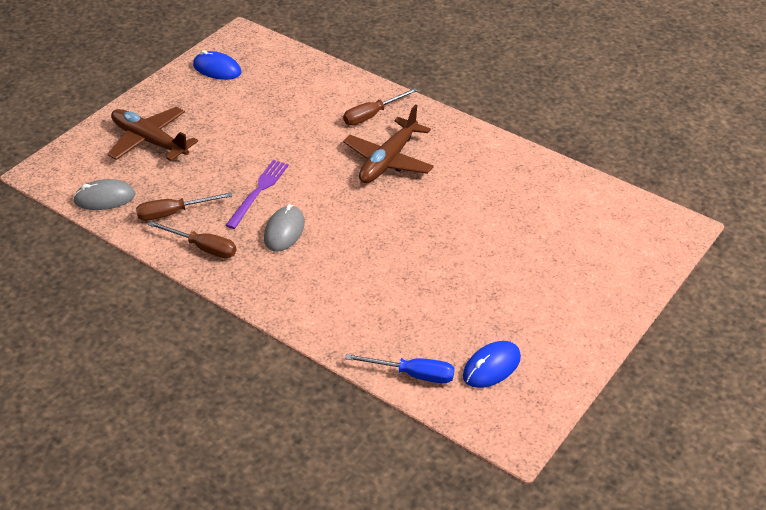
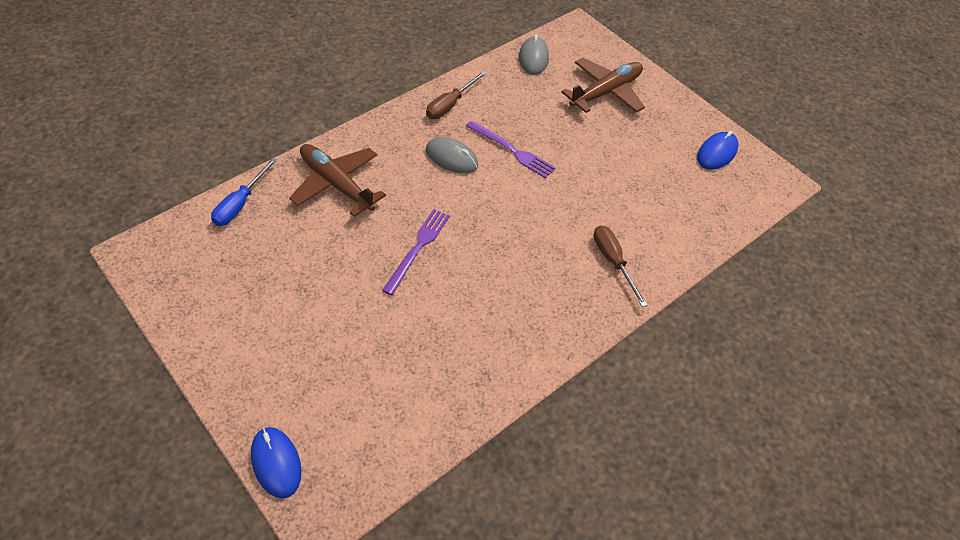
camera: 100 degrees right, 10 degrees up
brown screwdriver [136,192,232,221] -> none
brown plane [343,104,434,183] -> brown plane moved to [289,144,386,217]
blue mouse [463,341,521,388] -> blue mouse moved to [251,427,302,499]
none -> purple fork [382,209,450,295]

